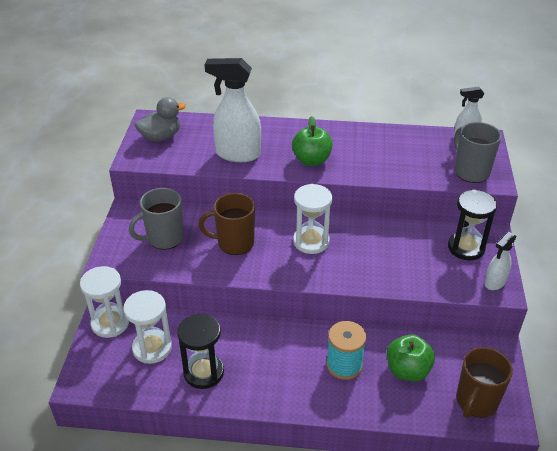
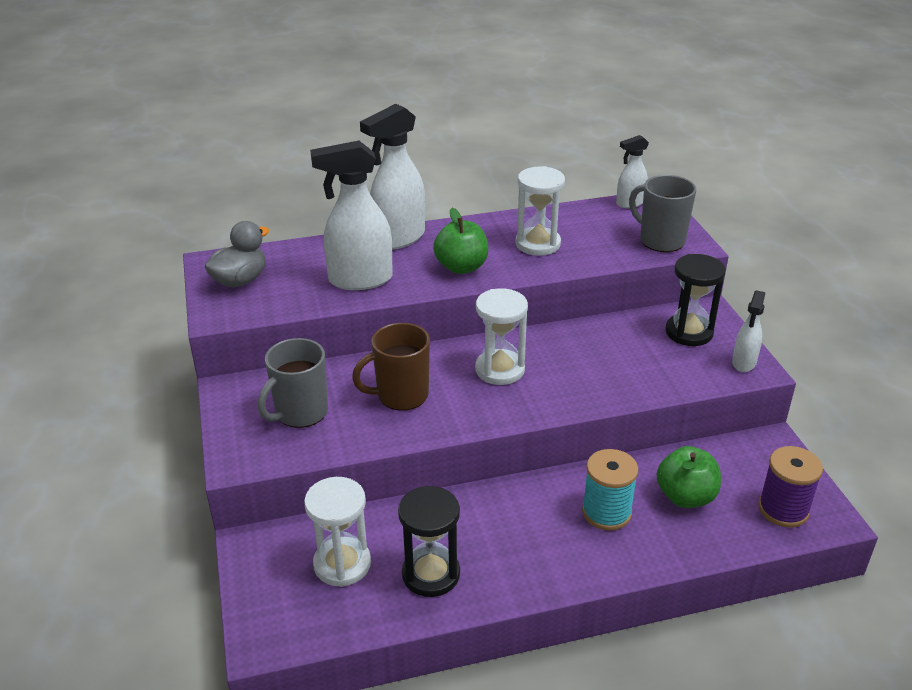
camera: 20 degrees left, 5 degrees down
white hourglass [80,266,129,338] -> white hourglass moved to [515,166,565,256]
brown mug [456,347,513,418] -> purple spool [758,446,823,528]
none -> white spray bottle [360,104,425,250]

